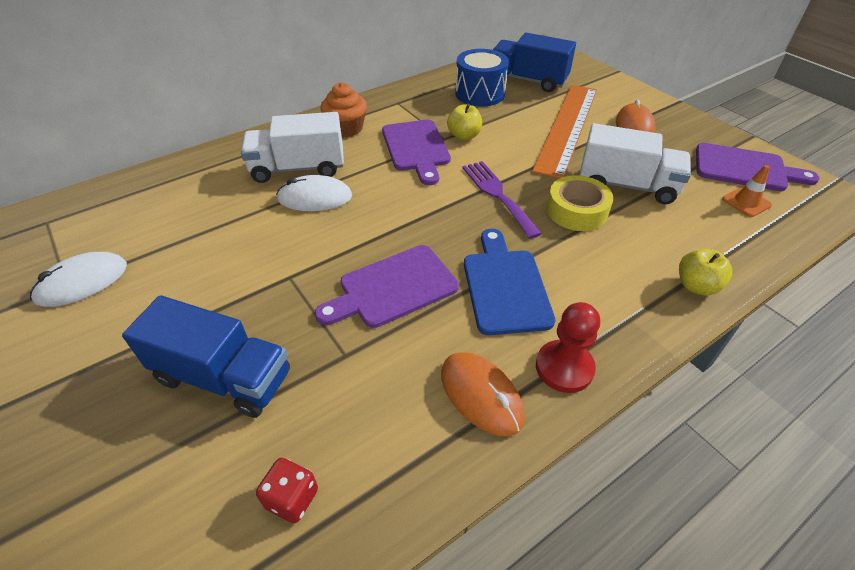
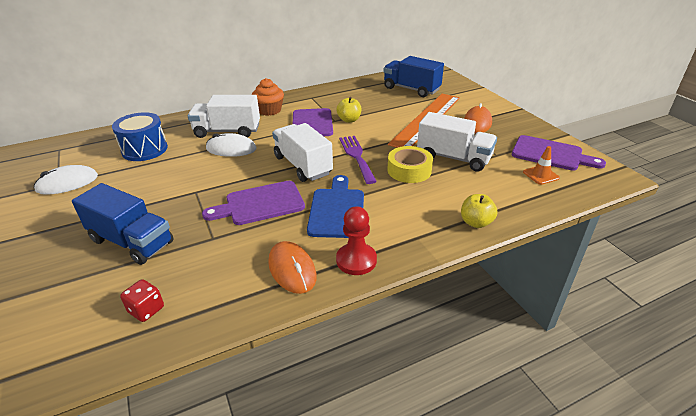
camera: 10 degrees right, 10 degrees down
blue drum [455,49,509,107] -> blue drum moved to [112,112,168,161]
none -> white truck [272,123,333,182]

